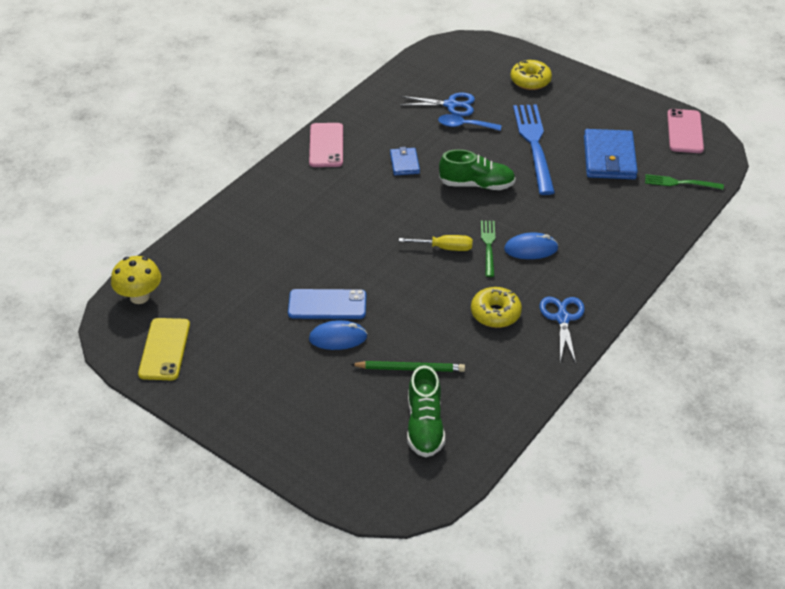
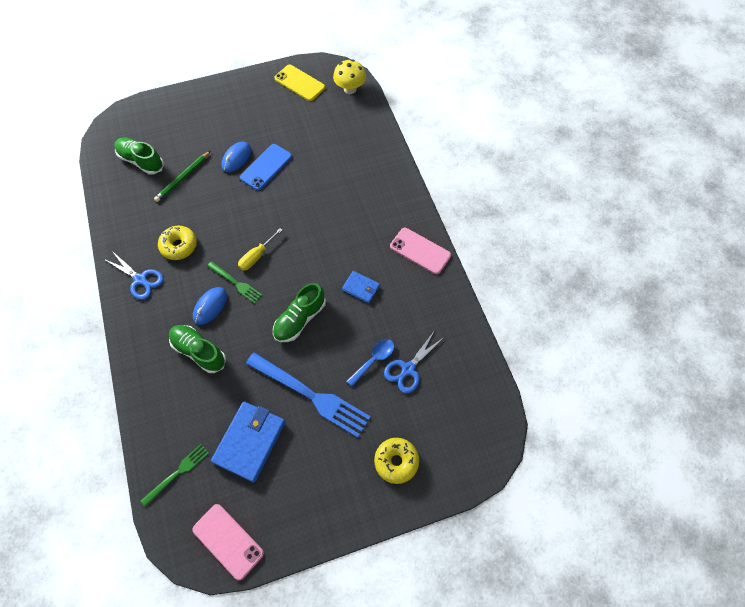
camera: 125 degrees right, 20 degrees up
blue wallet [584,129,638,179] -> blue wallet turned 75 degrees clockwise [211,402,286,483]
none -> green shoe [169,325,226,373]

